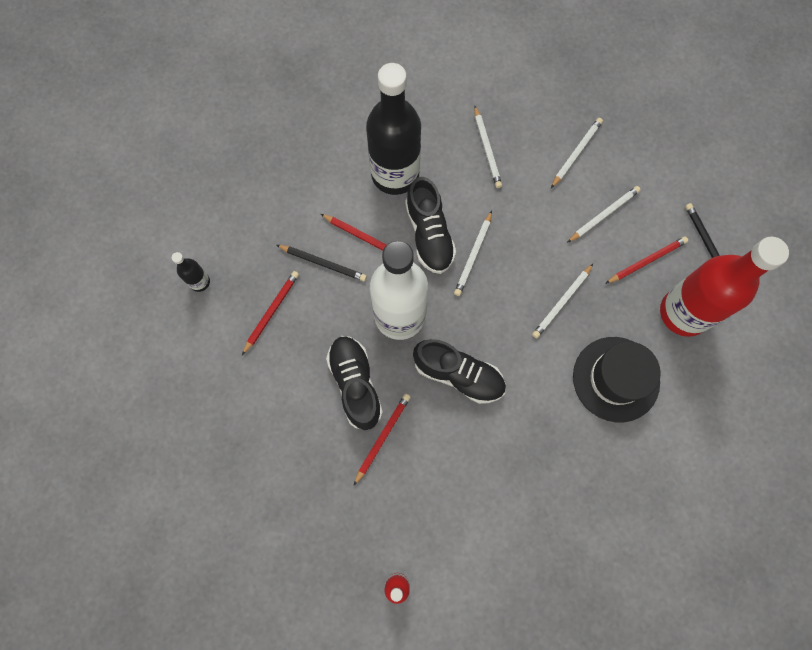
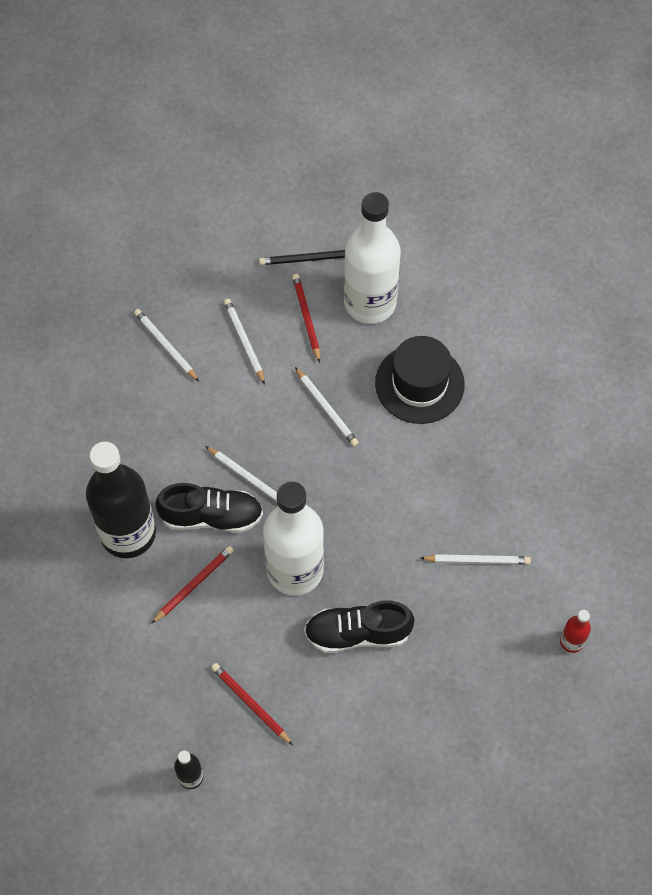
camera: 75 degrees left, 10 degrees down
black pencil [277,245,367,281] -> none
red pencil [354,394,411,485] -> none
black shoe [413,339,506,404] -> none
white pencil [474,105,502,188] -> white pencil moved to [420,554,531,565]
red bottle [660,237,789,337] -> white bottle [344,192,401,324]

